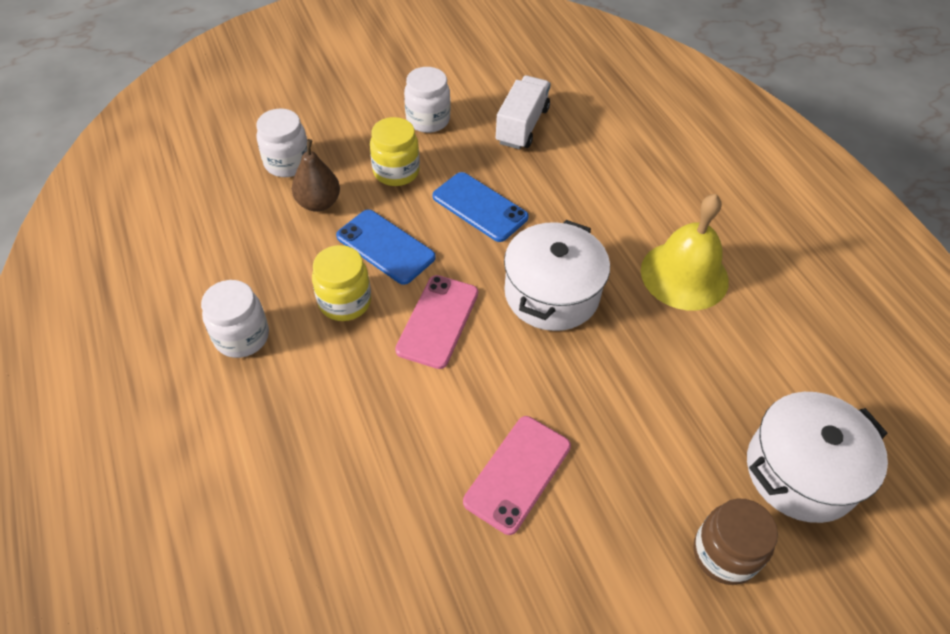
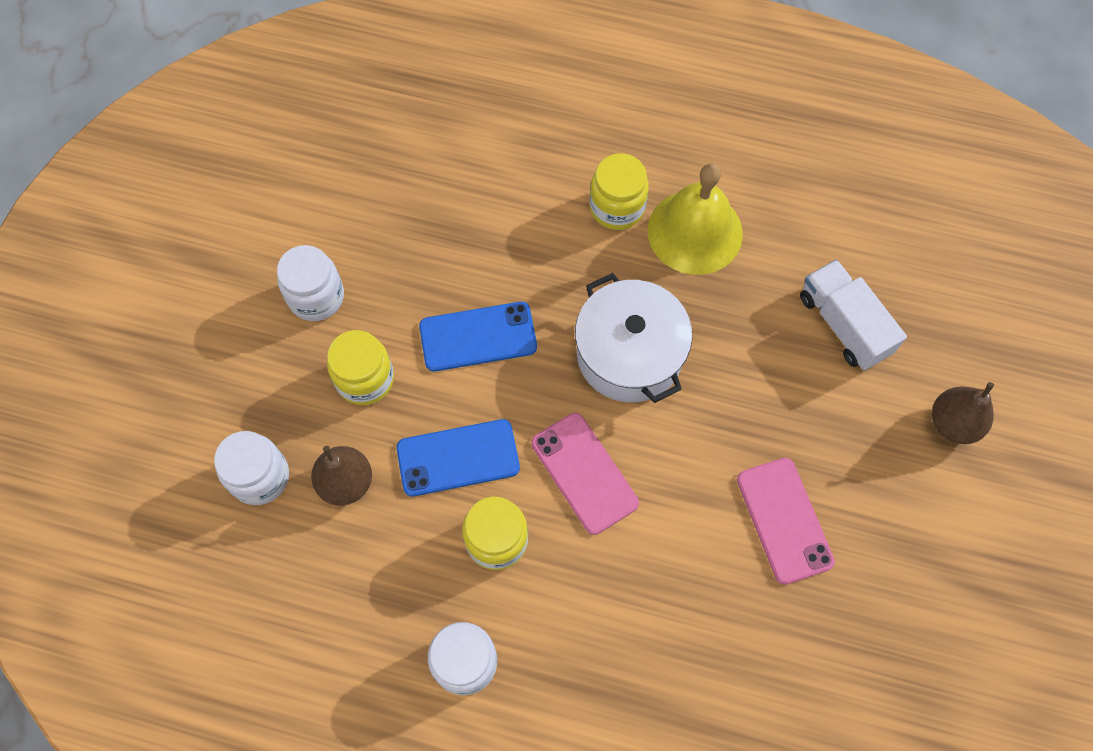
camera: 50 degrees left, 15 degrees up
white truck [496,76,551,149] -> white truck moved to [800,260,907,371]
brown jar [694,499,778,585] -> brown pear [932,382,994,444]
white pot [747,392,888,523] -> none
none -> yellow jar [590,153,649,230]

